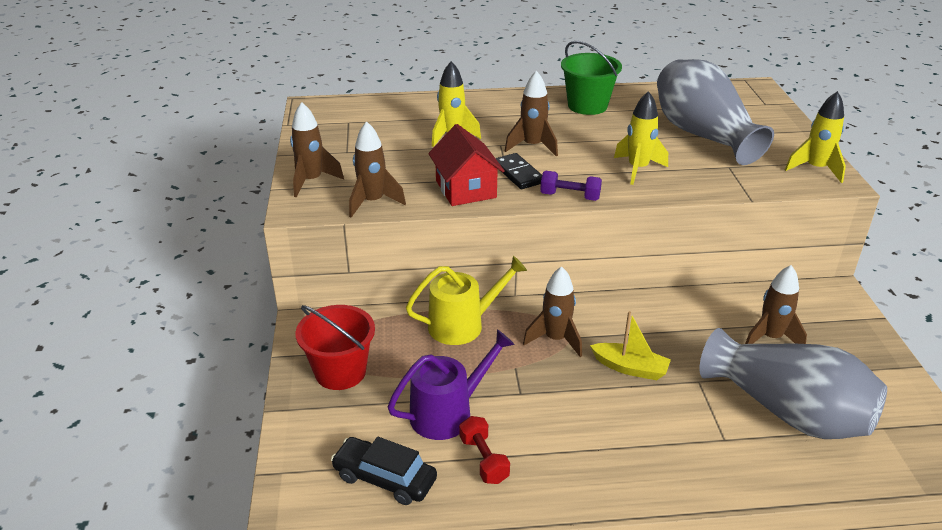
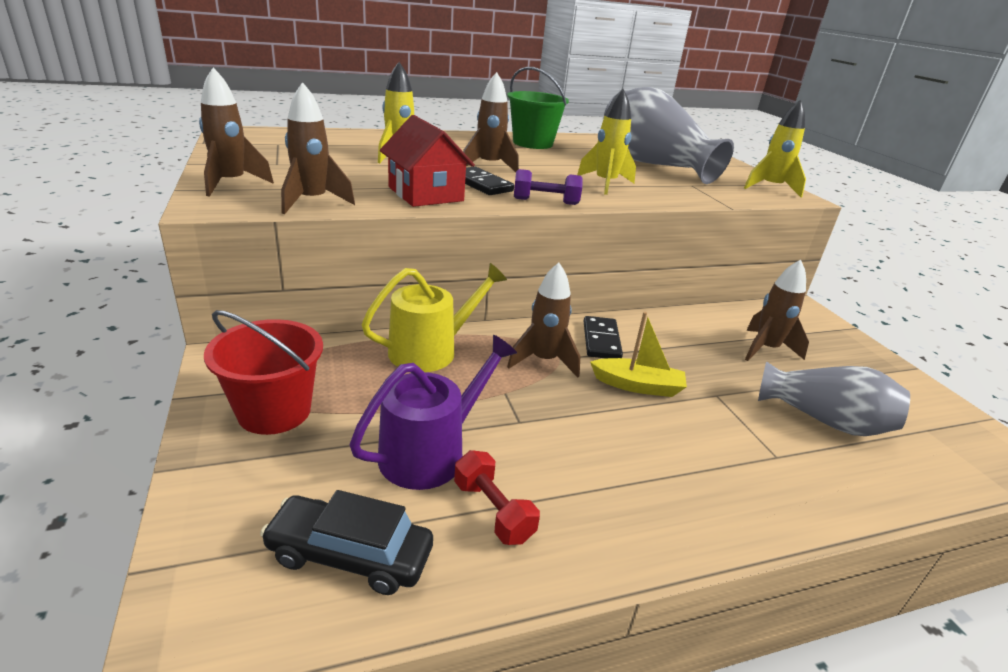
camera: 15 degrees left, 5 degrees down
grey vase [699,328,887,439] -> grey vase [758,361,910,436], size x0.65
none -> black domino [584,316,623,358]

